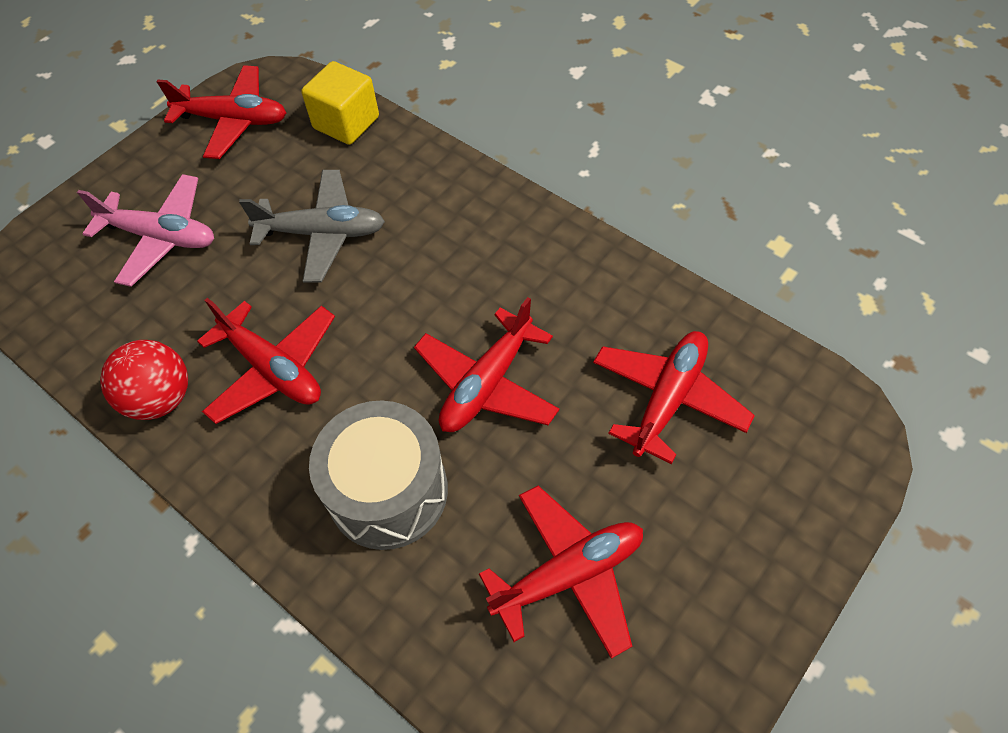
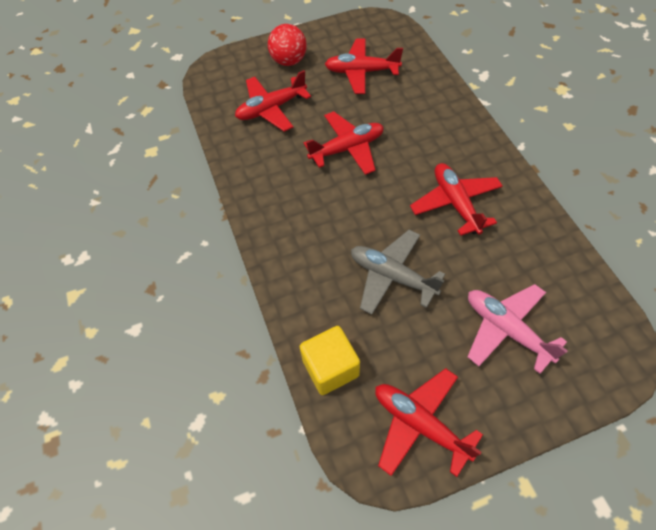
camera: 150 degrees left, 0 degrees up
red ball [100,340,188,420] -> red ball moved to [268,24,307,66]
grey drum [309,401,448,550] -> none

